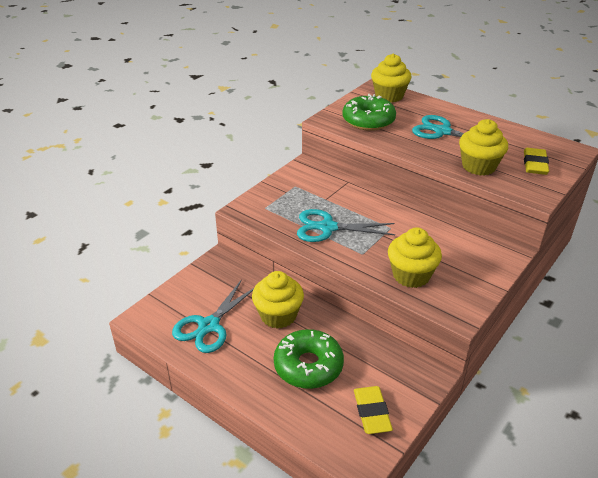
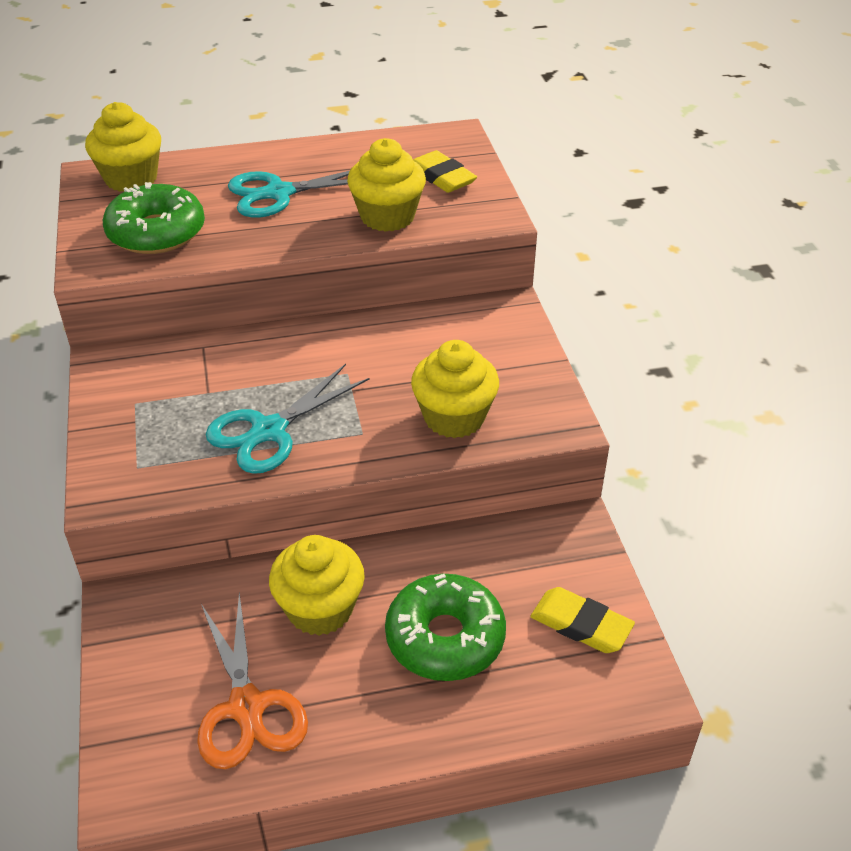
camera: 50 degrees left, 5 degrees up
turquoise scissors [172,279,254,353] -> orange scissors [197,592,308,769]

